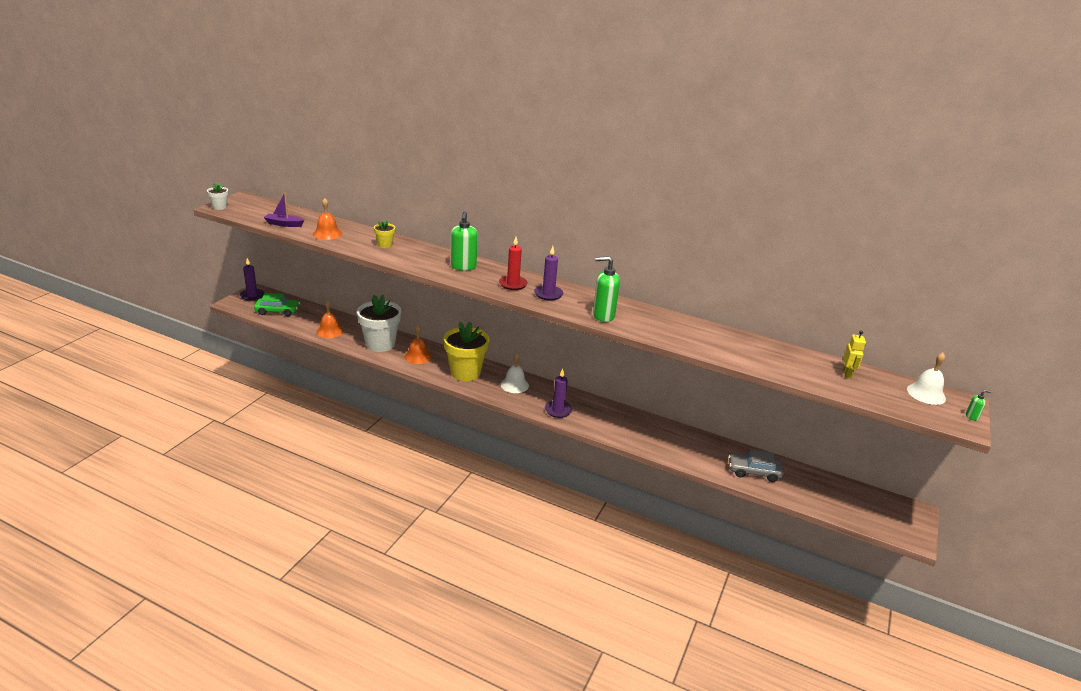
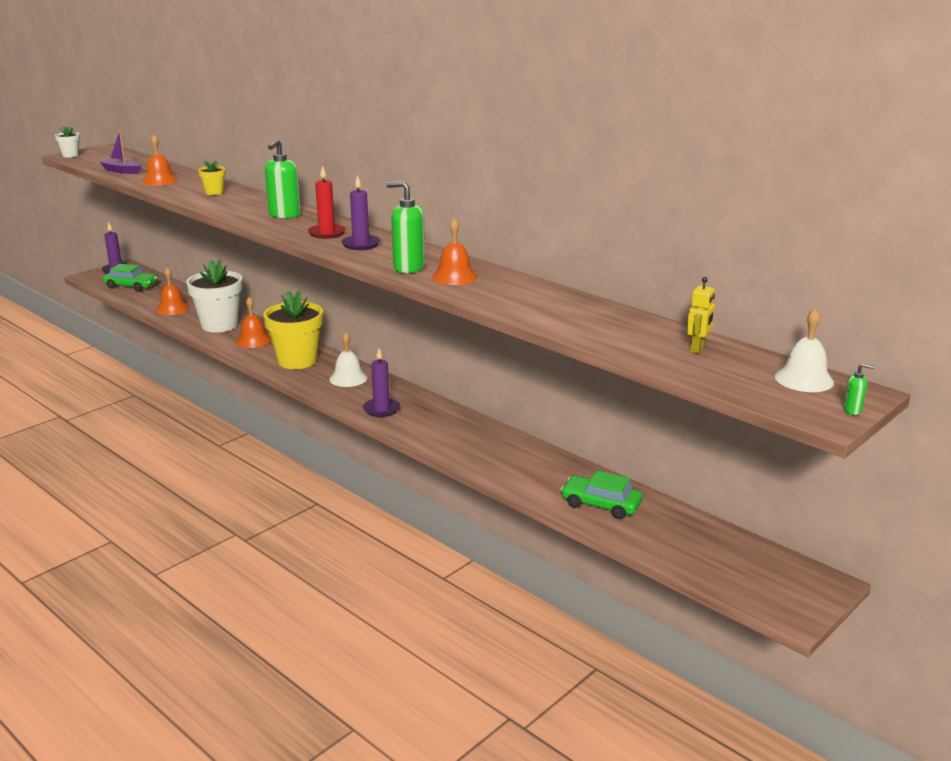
camera: 20 degrees right, 5 degrees down
grey car [729,449,784,482] -> green car [561,470,643,519]
none -> orange bell [432,218,478,285]

